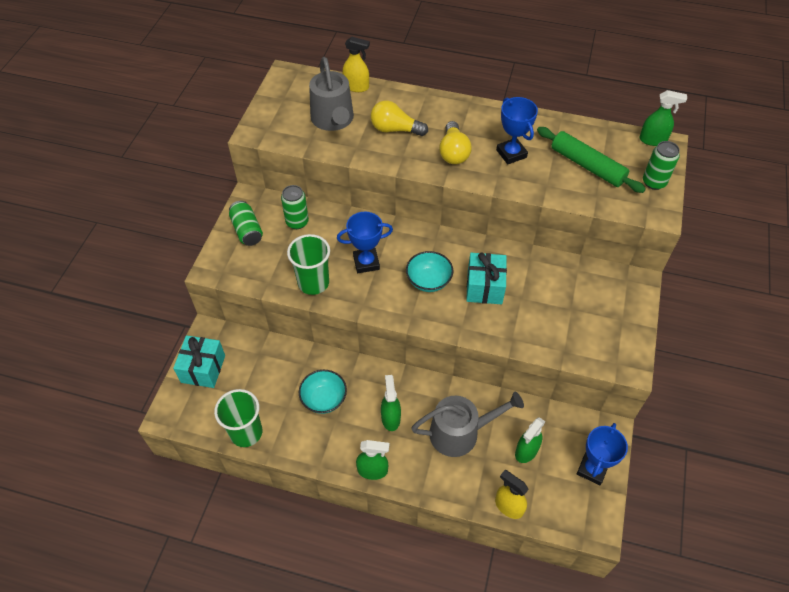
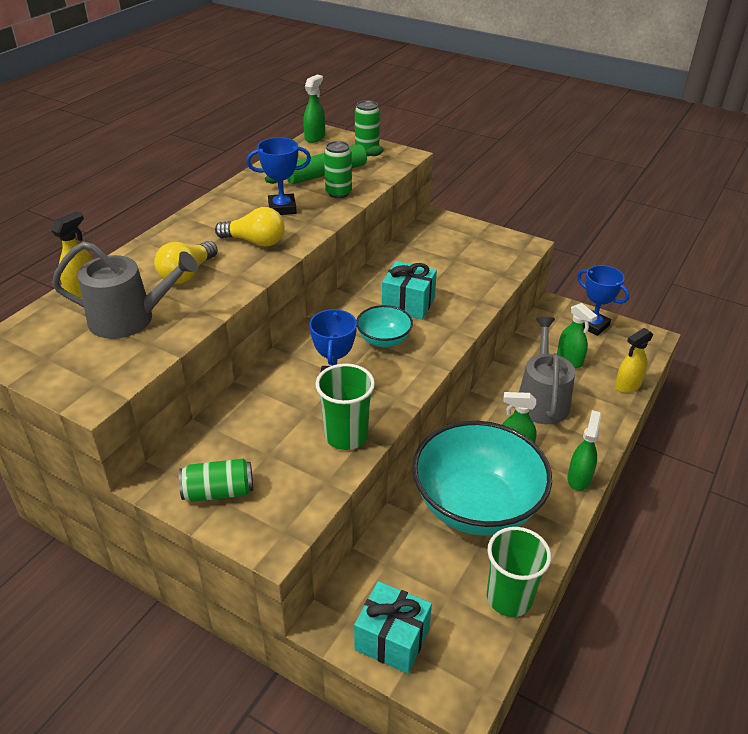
camera: 75 degrees left, 15 degrees down
green can [281,185,309,229] -> green can moved to [324,141,352,198]
turquoise bowl [299,370,347,414] -> turquoise bowl [412,421,552,536], size x2.17

